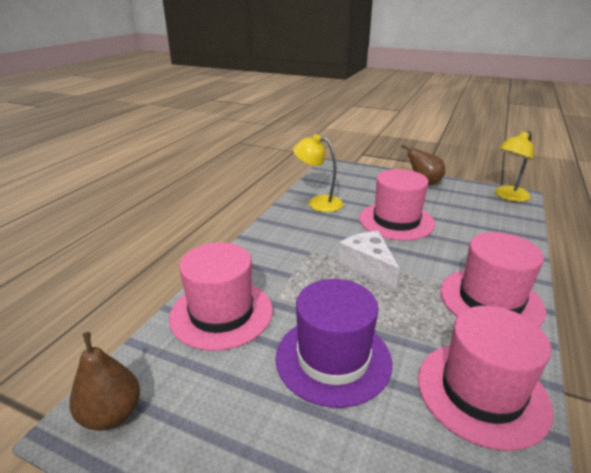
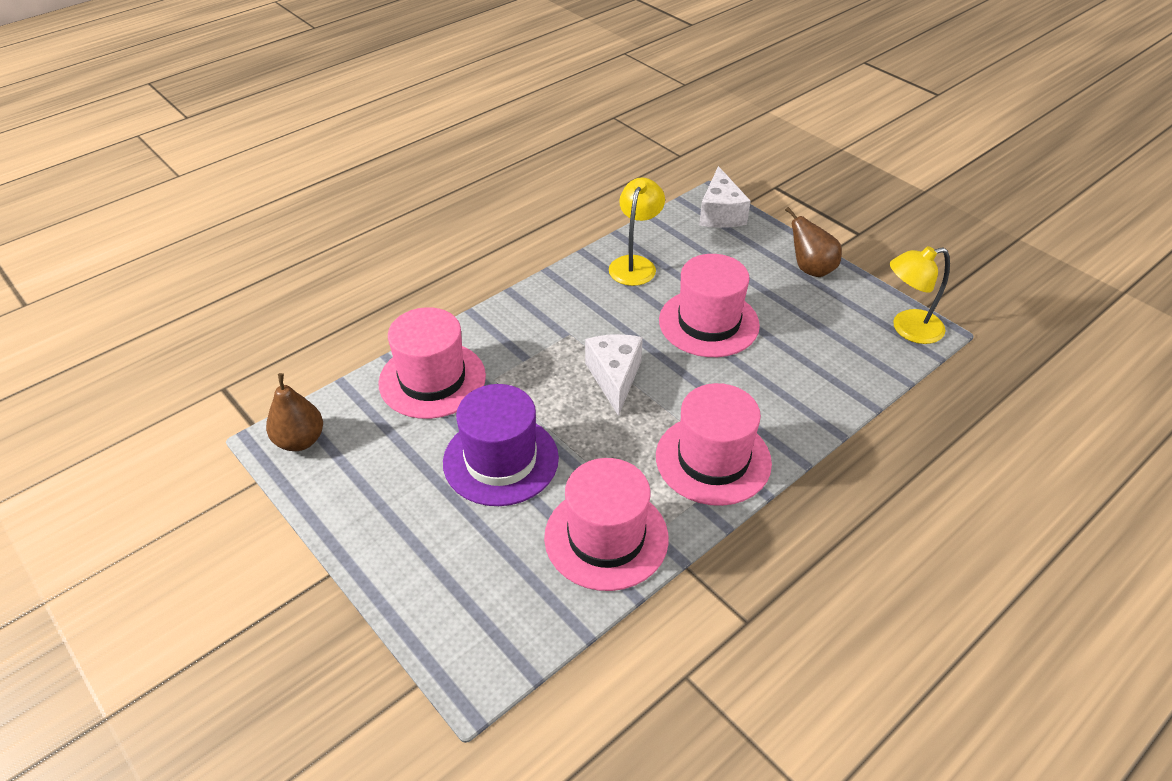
camera: 25 degrees right, 15 degrees up
yellow lamp [293,134,343,212] -> yellow lamp turned 60 degrees clockwise [609,178,665,286]
none -> white cheese [699,166,751,228]

